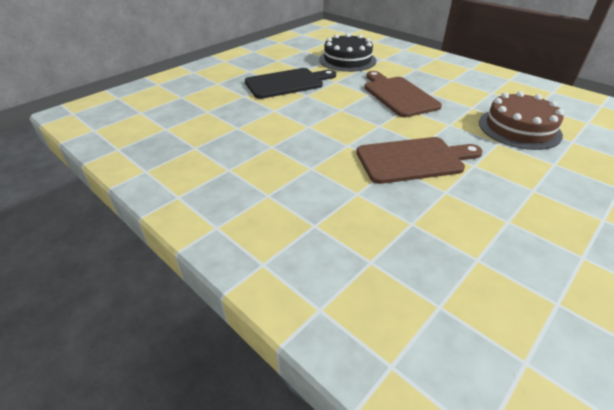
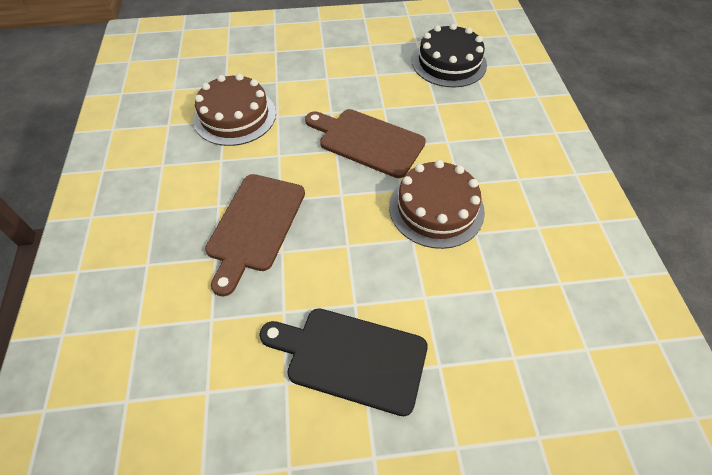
camera: 140 degrees left, 15 degrees up
black cake [319,33,376,72] -> black cake moved to [412,23,487,87]
none -> brown cake [389,160,485,249]

